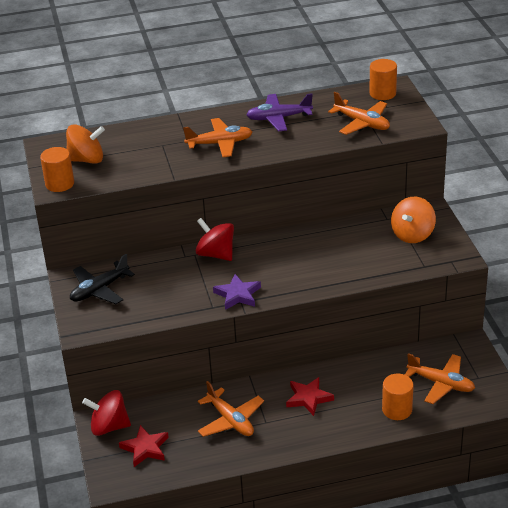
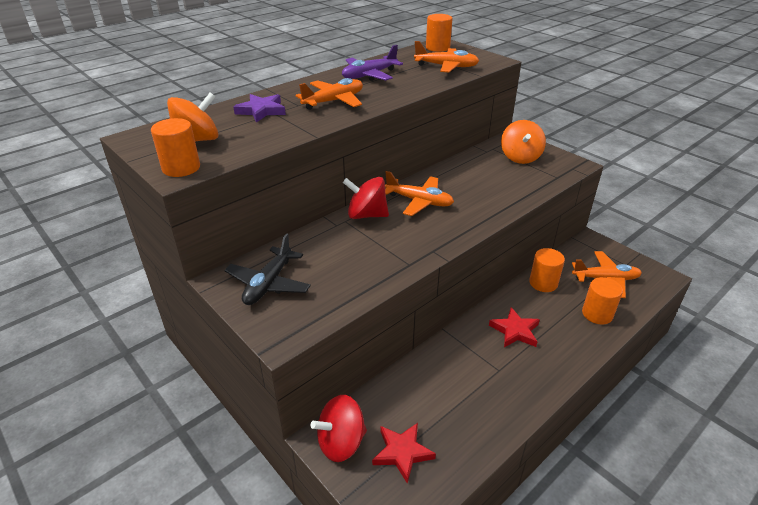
camera: 30 degrees left, 0 degrees up
orange plane [198,381,264,437] -> orange plane moved to [385,171,454,216]
purple star [213,274,261,310] -> purple star moved to [233,94,286,123]
none -> orange cylinder [529,248,565,292]

